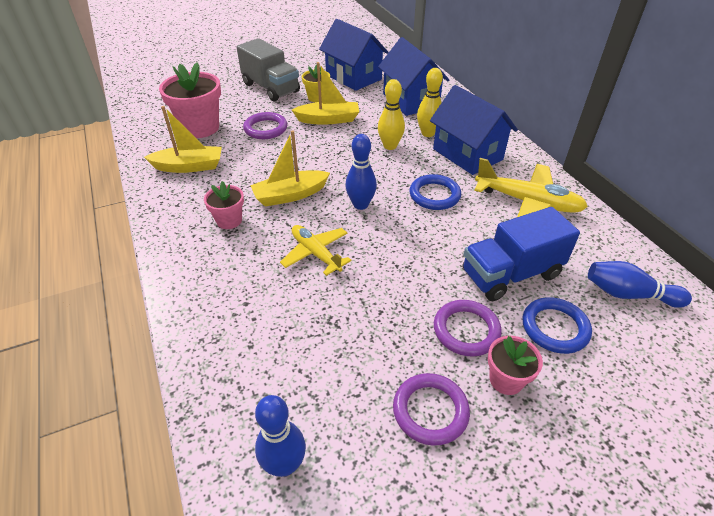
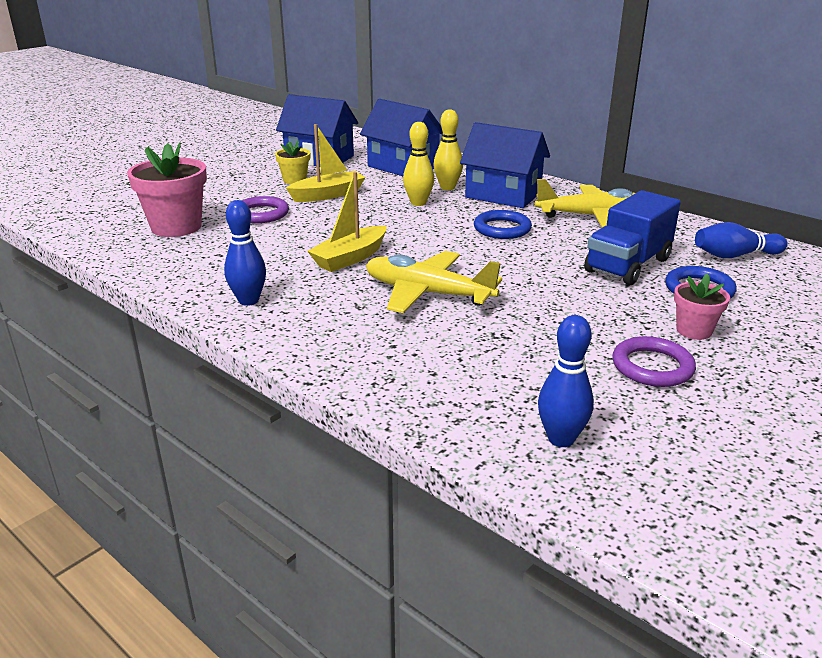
camera: 25 degrees left, 15 degrees down
yellow boat [144,106,222,173] -> none
pink flower pot [204,181,244,229] -> none
grey truck [237,38,300,101] -> none
yellow plane [280,225,351,276] -> yellow plane [366,251,502,313], size x1.53
blue bowling pin [345,134,377,210] -> blue bowling pin moved to [224,200,266,306]
purple ring [434,300,502,357] -> none

